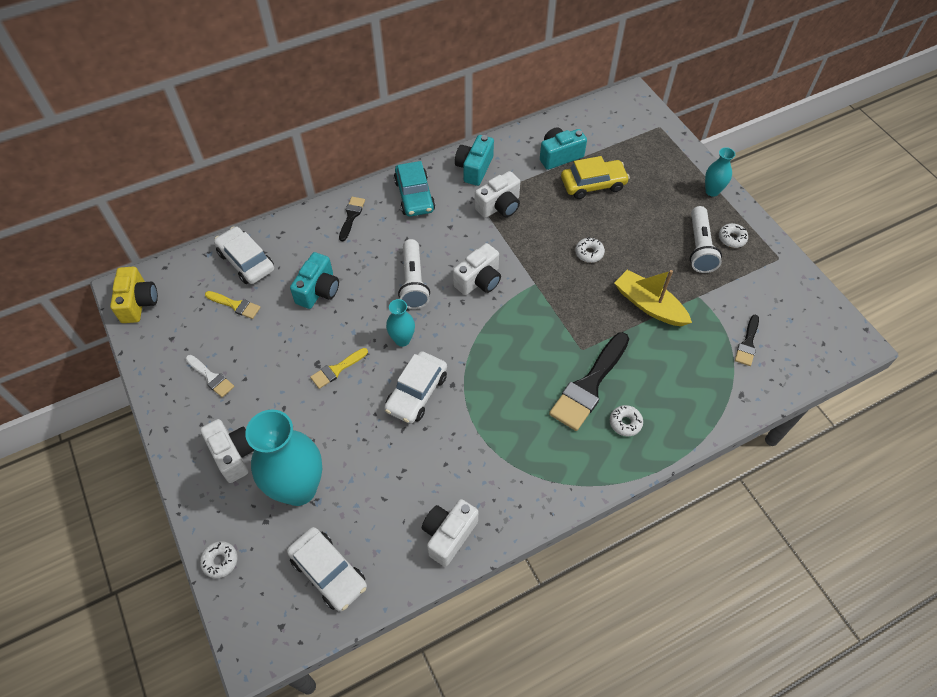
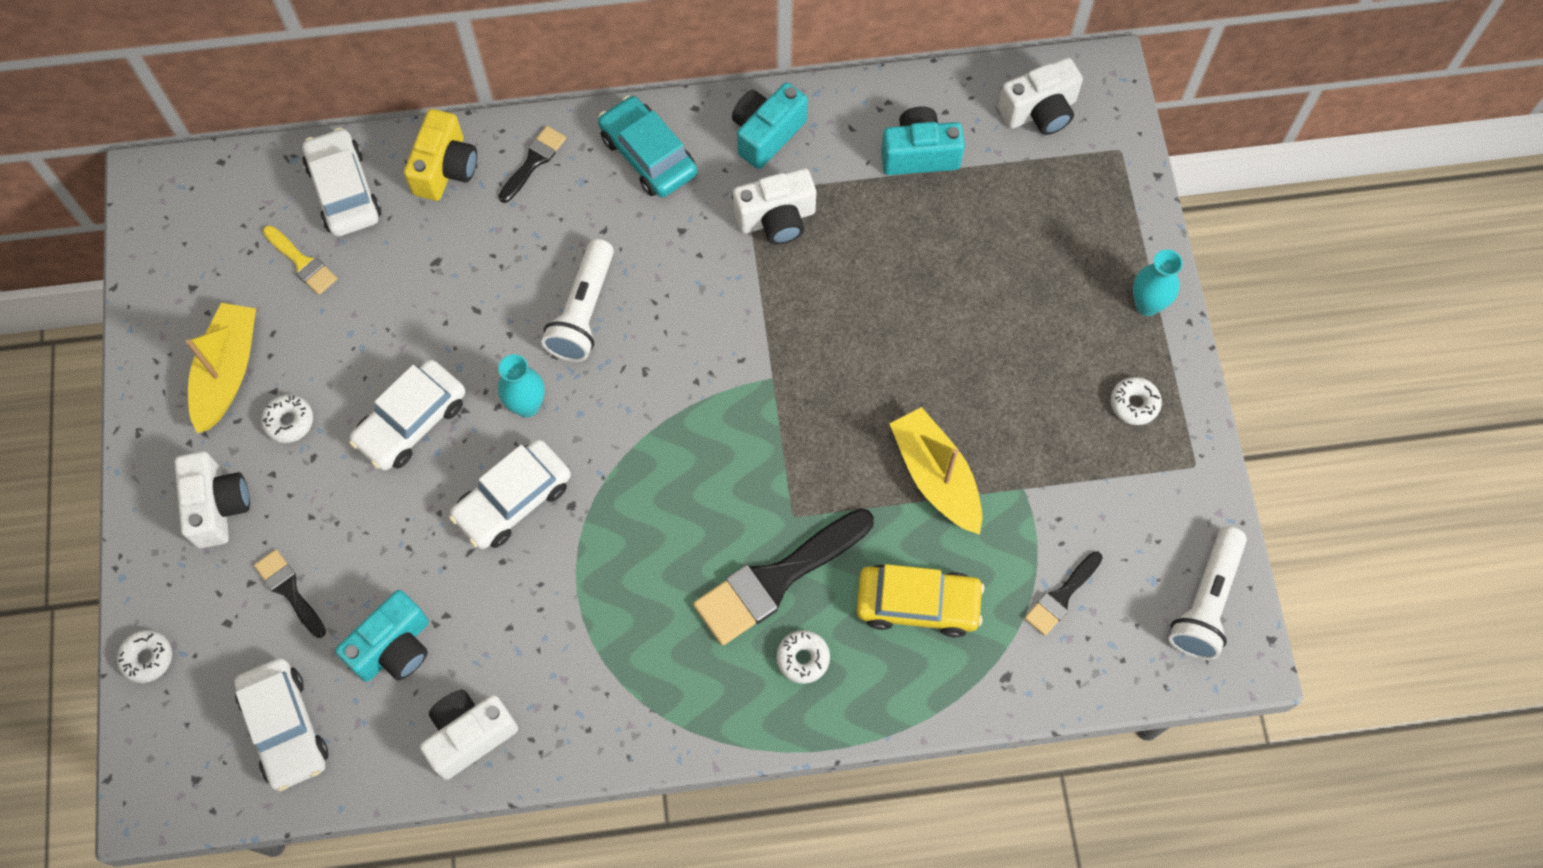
camera: 20 degrees right, 10 degrees up
yellow camera [110,267,158,323] -> yellow camera moved to [404,109,477,201]
white brush [186,355,234,398] -> yellow boat [186,303,256,433]
turquoise vase [245,410,322,506] -> black brush [254,550,326,638]
turquoise camera [290,252,339,309] -> turquoise camera moved to [335,590,429,682]
yellow brush [310,348,368,389] -> white car [349,359,465,471]
turquoise car [394,161,435,217] -> turquoise car turned 135 degrees clockwise [598,95,697,197]
white camera [453,243,501,295] -> white camera moved to [998,58,1083,135]
yellow car [561,156,630,199] -> yellow car moved to [856,564,985,638]
white donut [575,237,605,263] -> white donut moved to [261,395,313,443]
white flashlight [690,206,722,273] -> white flashlight moved to [1169,526,1247,660]

